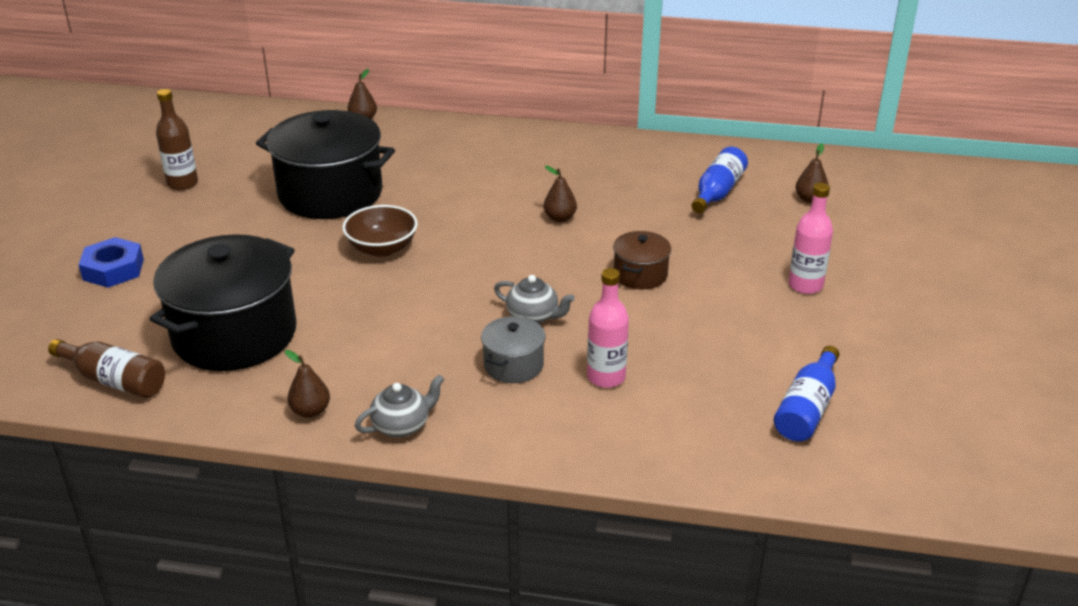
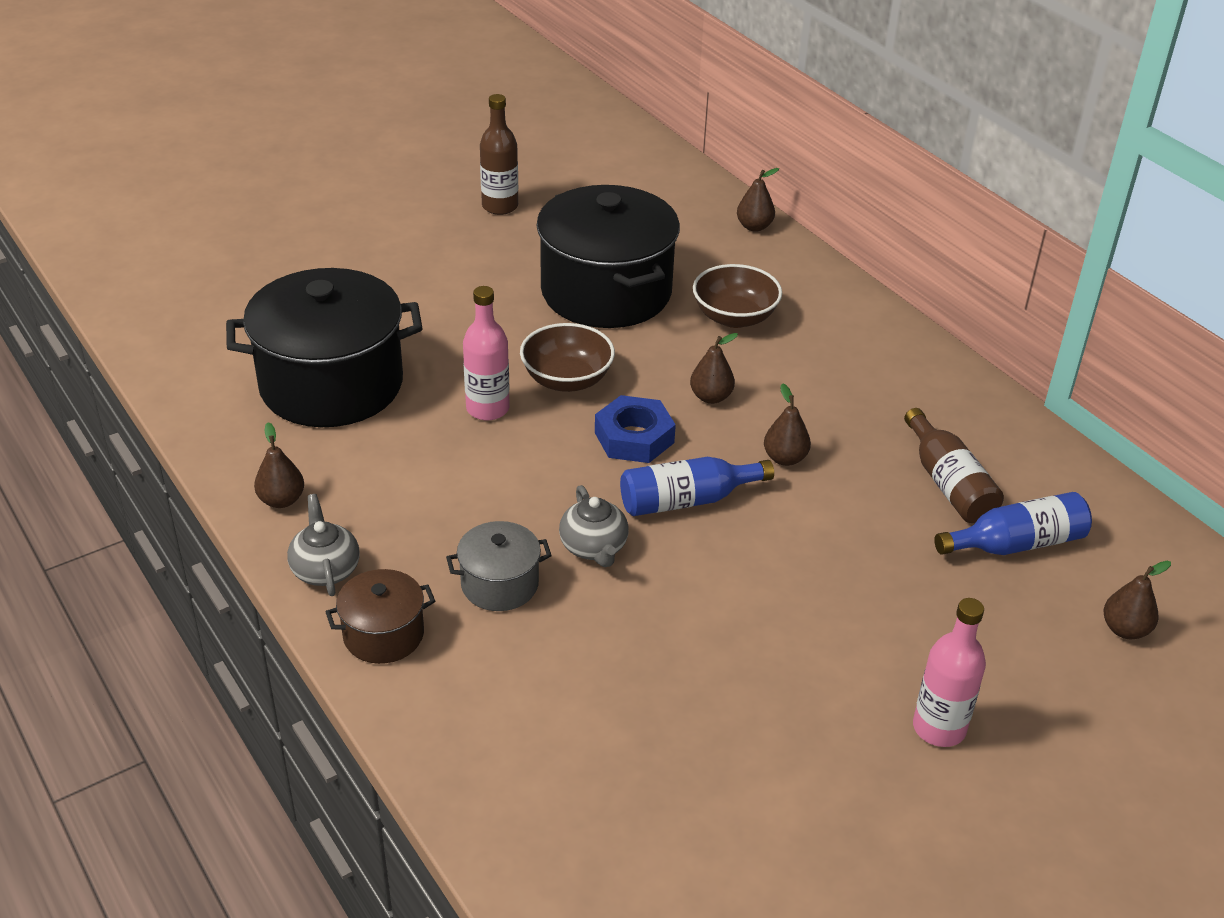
camera: 45 degrees right, 5 degrees up
brown bottle [48,339,165,398] -> brown bottle moved to [904,408,1004,523]
blue nut [79,237,144,288] -> blue nut moved to [595,395,676,463]
grey teapot [355,374,445,437] -> grey teapot turned 120 degrees counterclockwise [287,494,360,596]
pink bottle [587,268,629,388] -> pink bottle moved to [463,286,510,420]
brown pot [613,231,671,289] -> brown pot moved to [325,569,435,664]
blue bottle [774,346,840,442] -> blue bottle moved to [620,457,774,516]
none -> brown pear [690,333,738,404]
none -> brown bowl [693,264,782,328]

